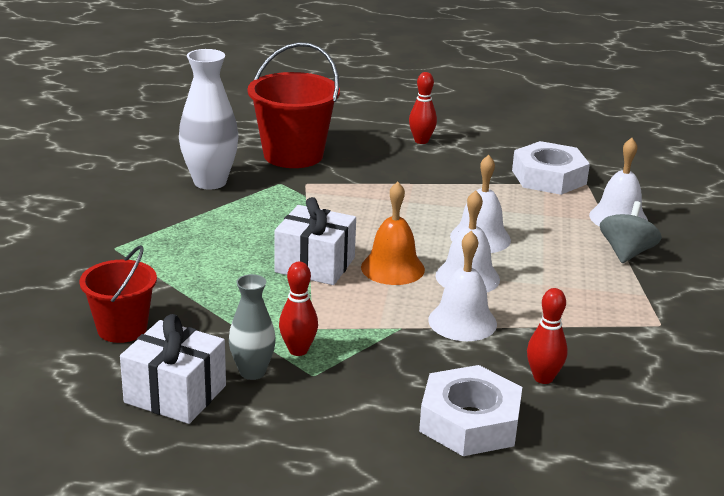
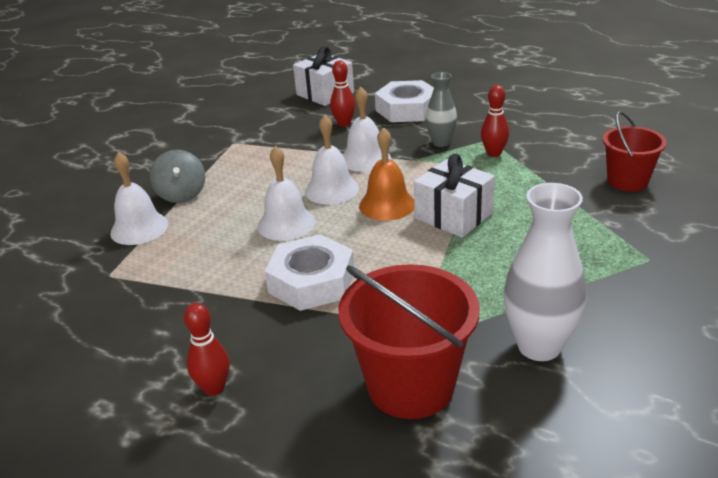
camera: 155 degrees left, 5 degrees up
white gift [120,314,226,424] -> white gift moved to [293,46,354,106]
grey vase [229,274,276,380] -> grey vase moved to [426,72,457,147]
white nut [512,141,590,195] -> white nut moved to [265,234,354,311]
grey spinning top [600,201,662,263] -> grey spinning top turned 60 degrees counterclockwise [150,150,206,203]

